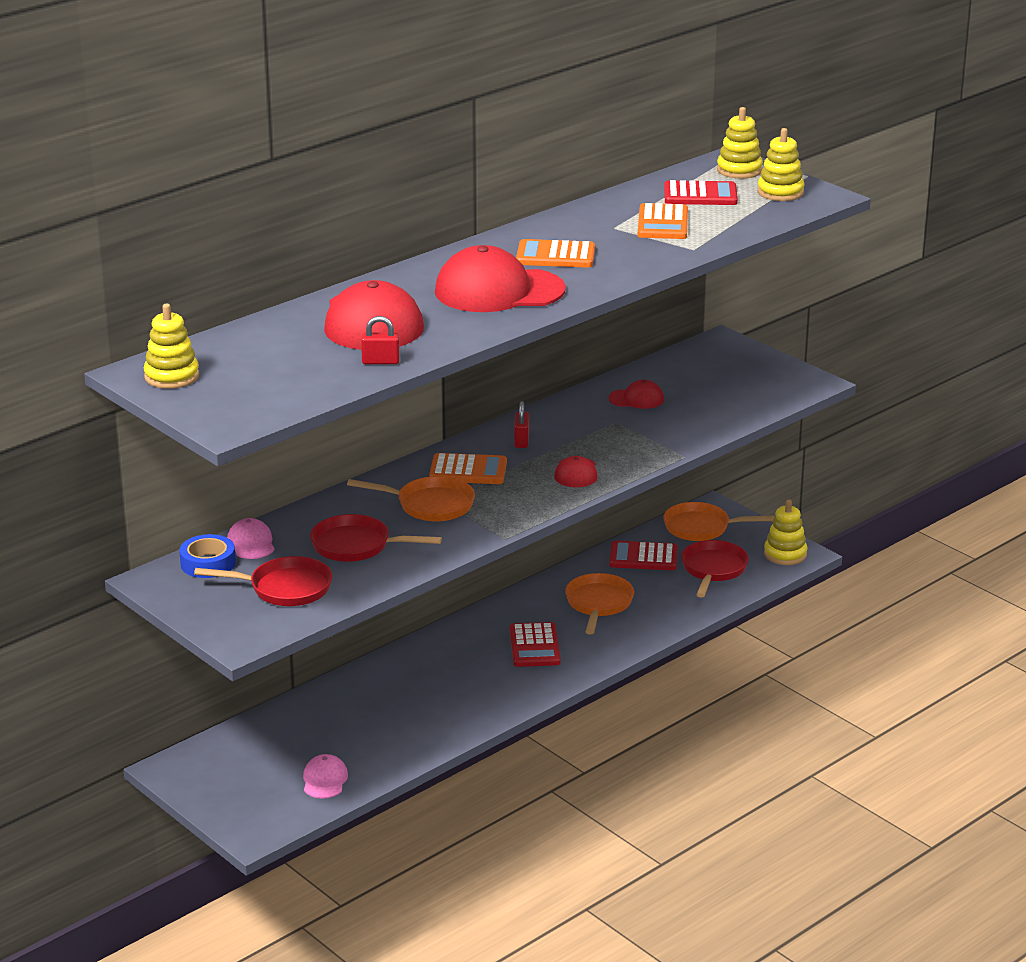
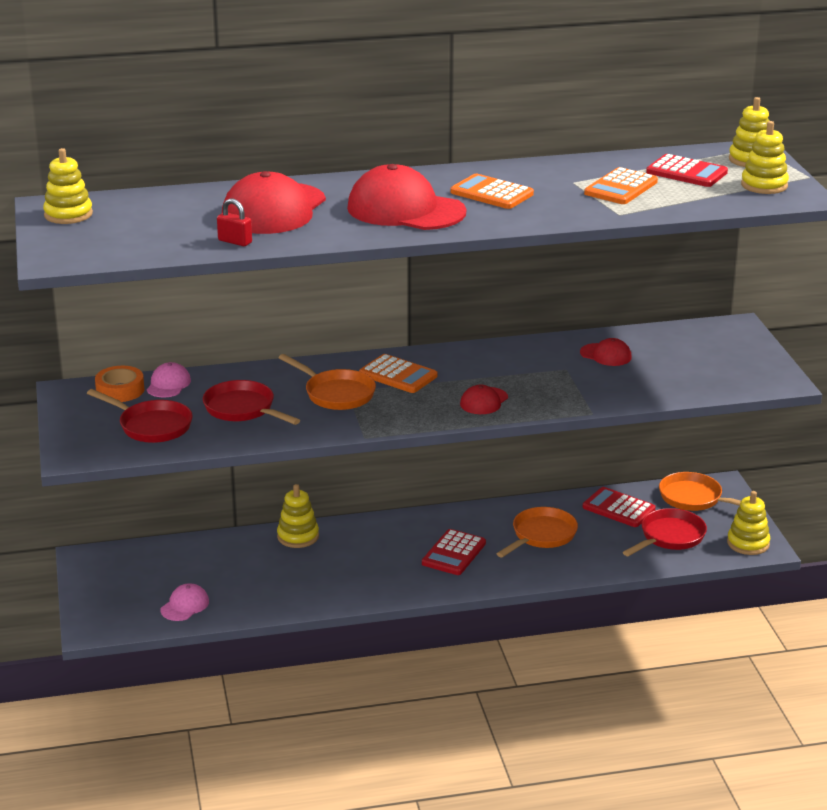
camera: 30 degrees right, 0 degrees up
blue tape [179,534,236,578] -> orange tape [95,366,144,402]
red padlock [514,401,529,448] -> none
none -> yellow stacking toy [277,484,319,548]

